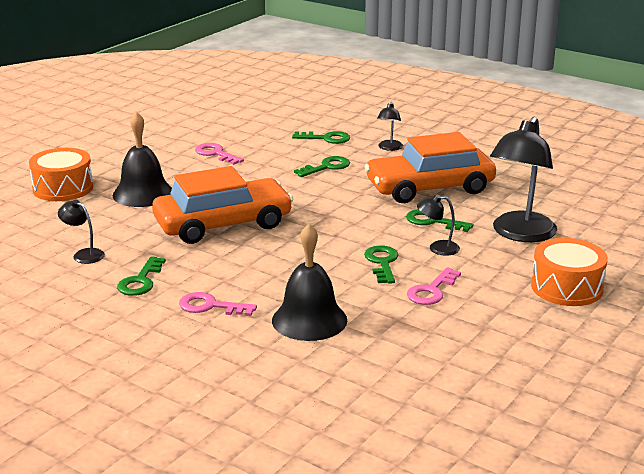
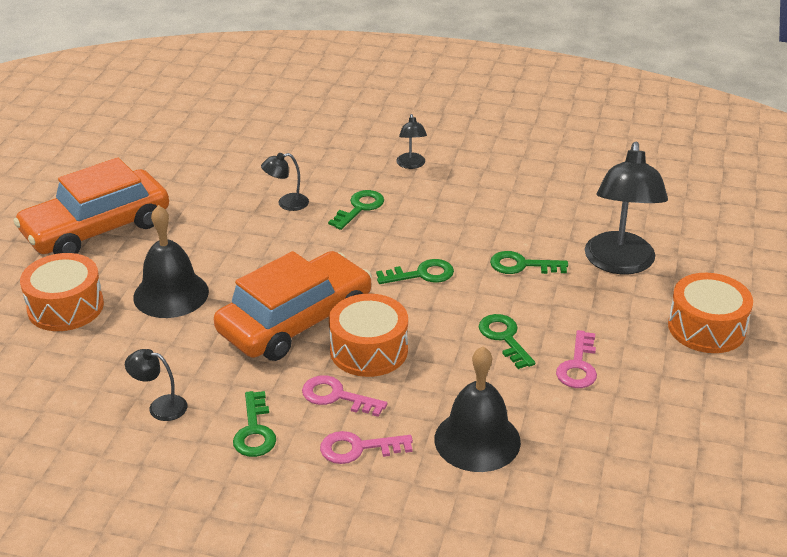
camera: 20 degrees left, 10 degrees up
pink key [195,143,244,165] -> pink key moved to [302,375,387,417]
green key [292,131,350,144] -> green key moved to [376,259,454,284]
orange car [364,132,496,203] -> orange car moved to [14,157,169,254]
black lamp [417,194,460,256] -> black lamp moved to [261,153,309,211]
none -> orange drum [329,294,408,377]

